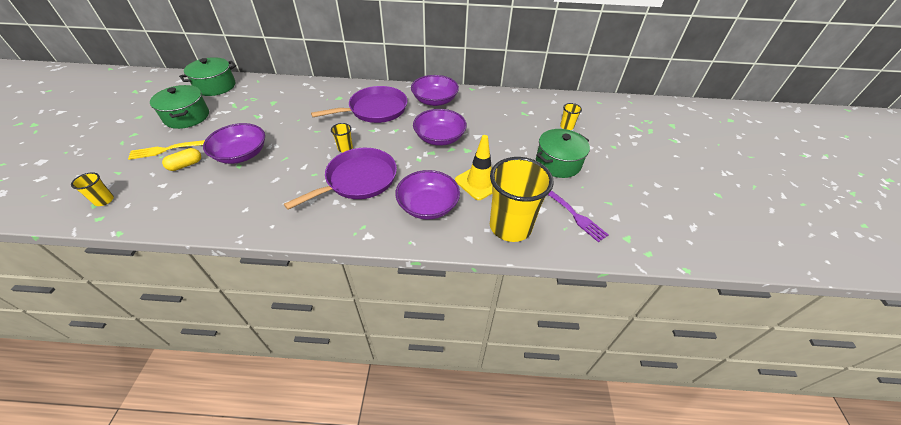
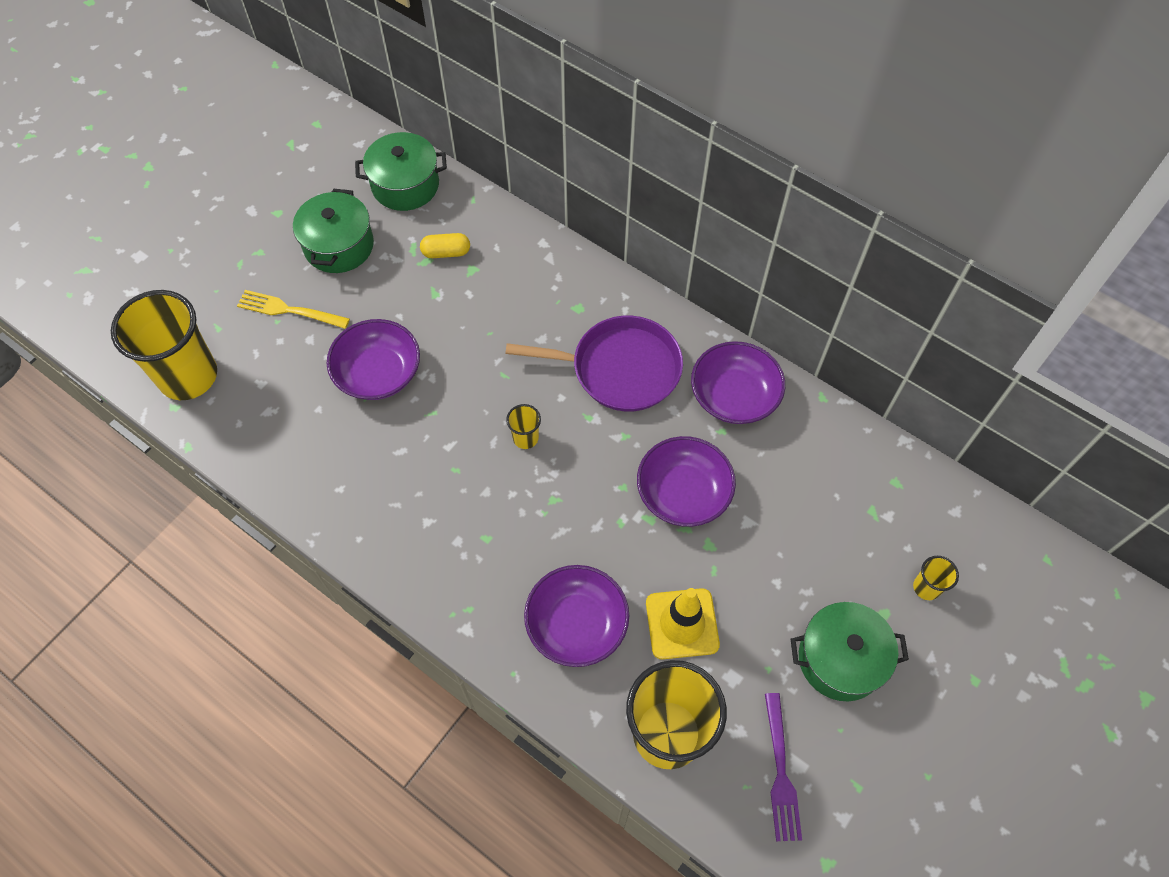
camera: 35 degrees right, 15 degrees up
yellow cup [71,172,114,206] -> yellow cup [111,290,217,400], size x2.38
yellow capsule [162,148,201,171] -> yellow capsule moved to [420,233,470,258]
purple pan [284,148,397,210] -> none

